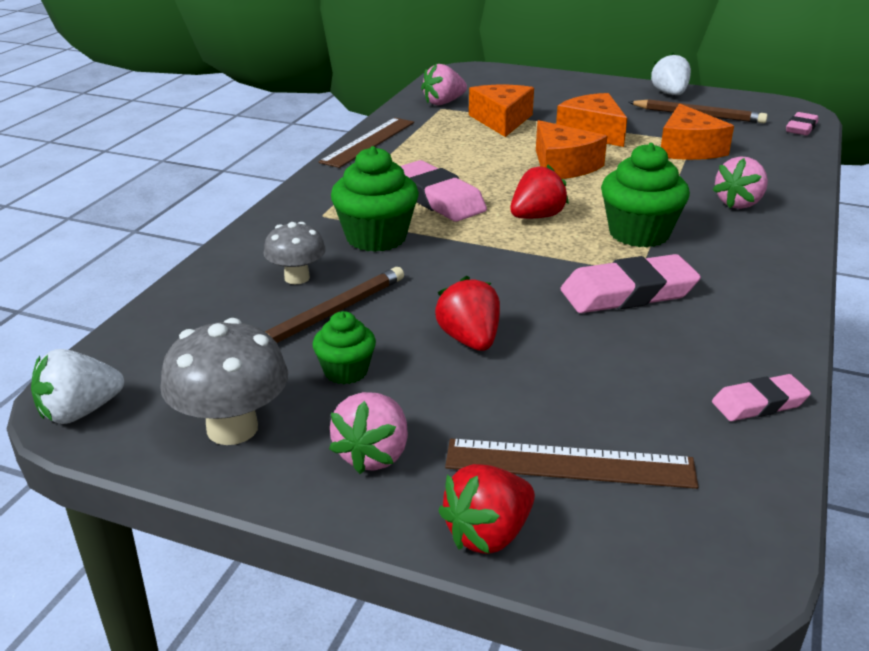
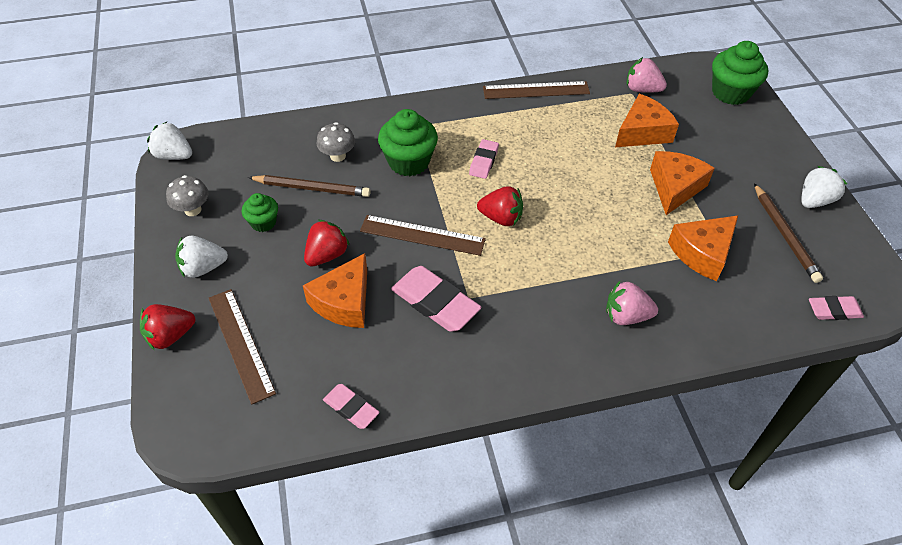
camera: 55 degrees right, 20 degrees up
grey mushroom [160,318,288,445] -> grey mushroom [166,175,209,216], size x0.64
pink strawberry [329,392,408,474] -> white strawberry [175,236,228,278]
pink eraser [400,160,487,222] -> pink eraser [469,139,499,179], size x0.58
red strawberry [438,464,535,554] -> red strawberry turned 45 degrees counterclockwise [140,304,195,350]
orange cheese [536,120,607,179] -> orange cheese moved to [303,253,367,328]
green cupcake [601,143,690,247] -> green cupcake moved to [712,41,768,105]
none -> brown ruler [360,215,486,256]

